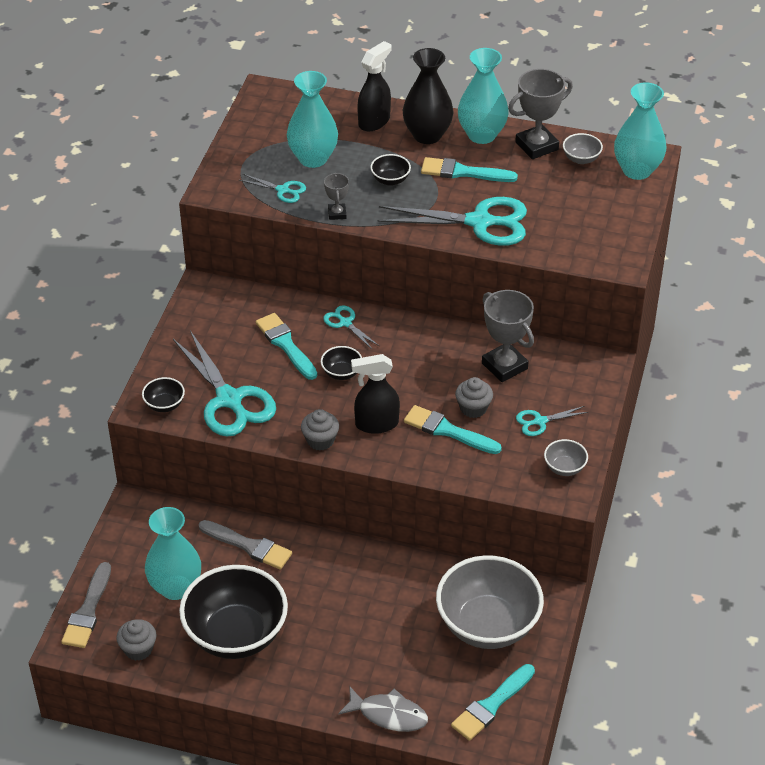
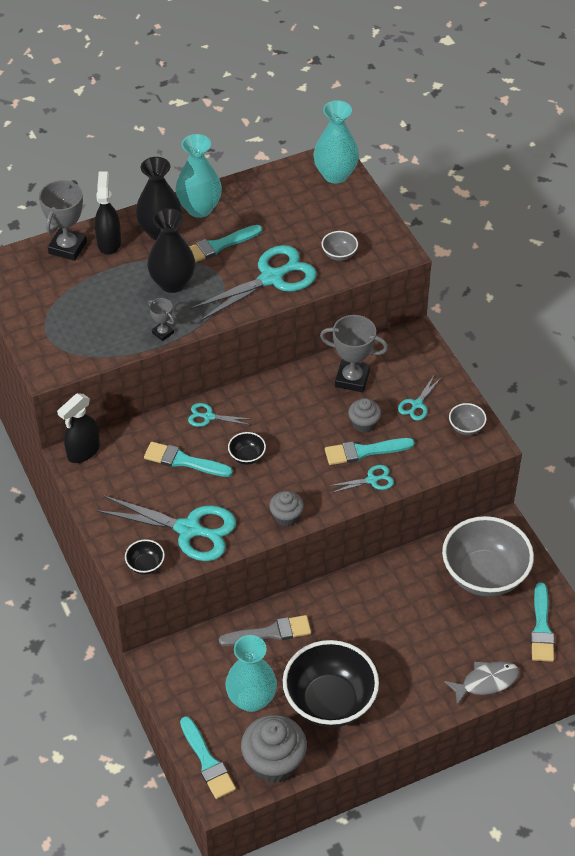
camera: 40 degrees left, 5 degrees up
grey brush [61,562,111,648] -> turquoise brush [180,716,236,799]
grey cupcake [116,619,156,661] -> grey cupcake [241,715,307,783], size x1.81
turquoise scissors [239,174,306,203] -> turquoise scissors moved to [329,465,394,493]
turquoise vase [287,71,338,168] -> none
black spray bottle [351,354,400,434] -> black spray bottle moved to [57,393,100,463]
black bowl [370,154,411,186] -> black vase [147,208,195,293]
grey trophy [508,69,573,159] -> grey trophy moved to [39,180,87,261]
grey bowl [563,133,603,164] -> grey bowl moved to [322,231,358,261]

